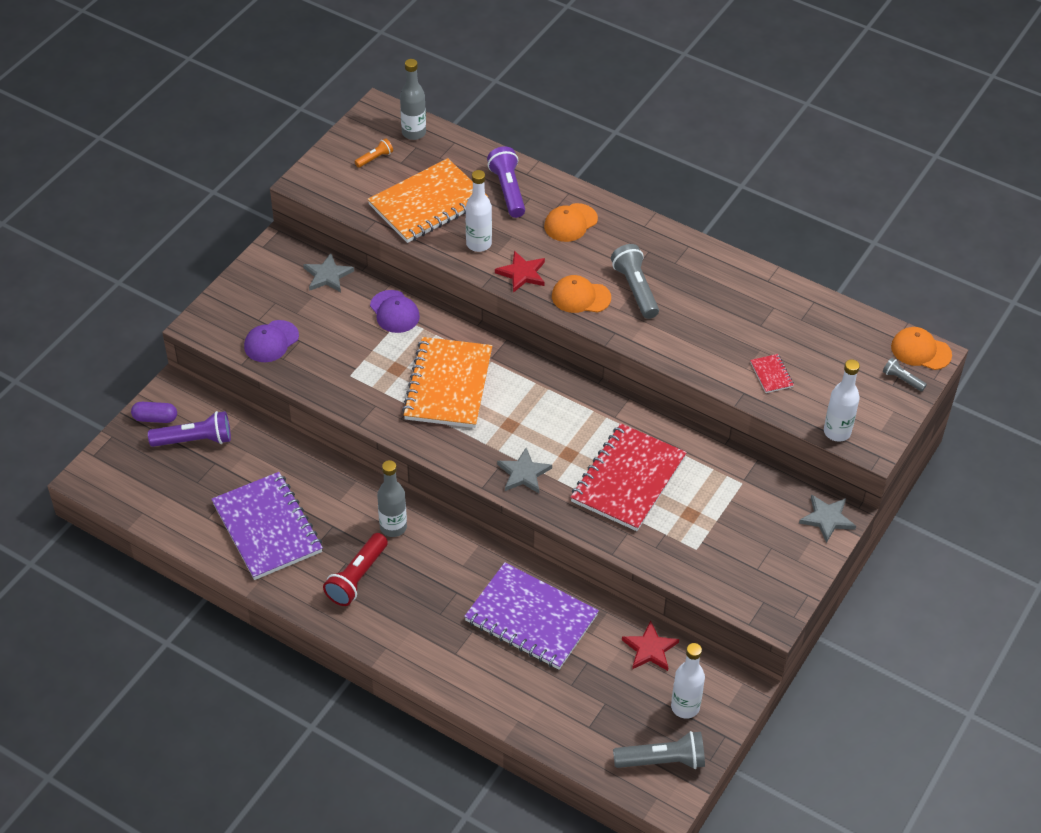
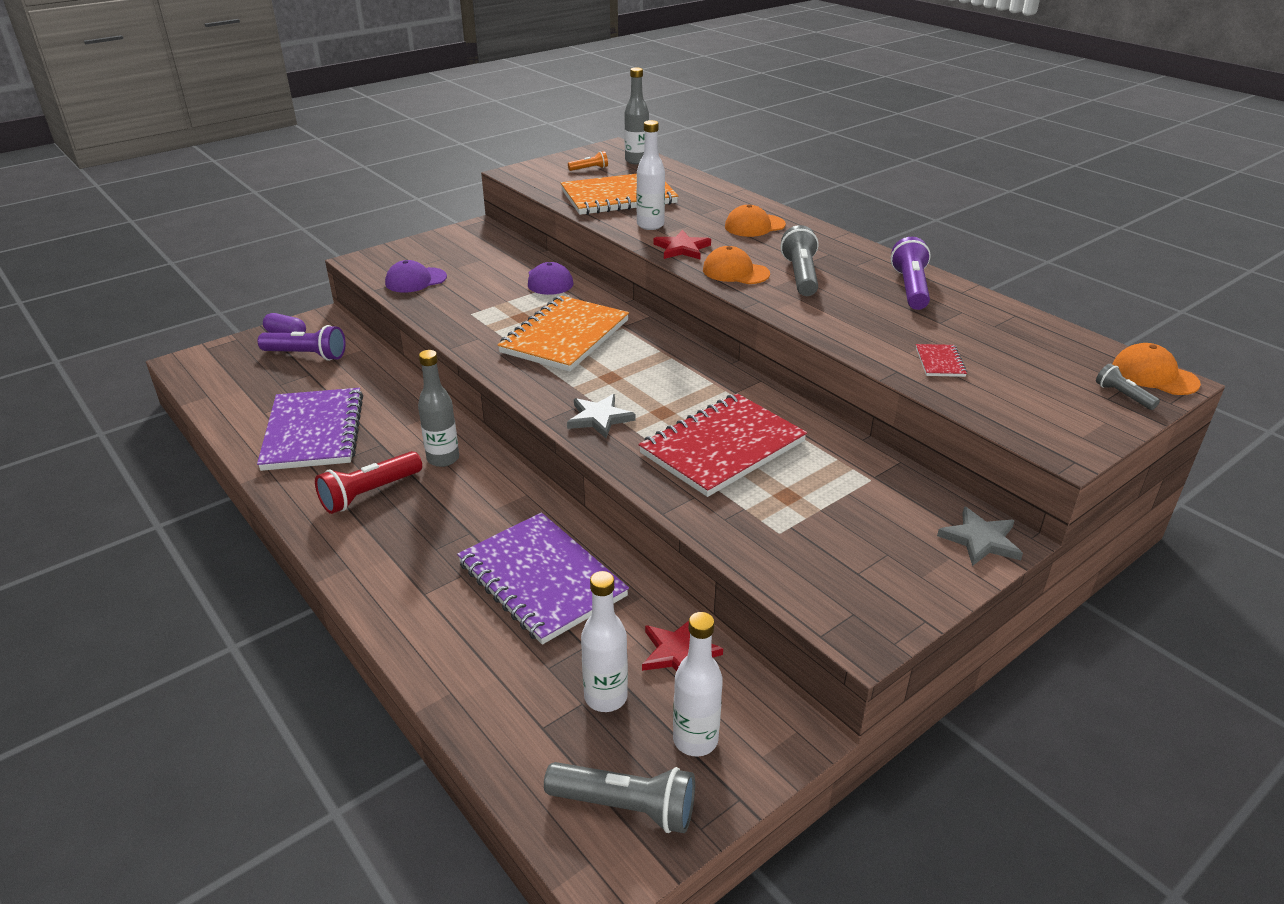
camera: 20 degrees right, 15 degrees down
grey star [303,253,354,292] -> none
purple flashlight [487,146,525,218] -> purple flashlight moved to [891,237,931,310]
white bottle [824,359,860,442] -> white bottle moved to [581,571,628,712]

